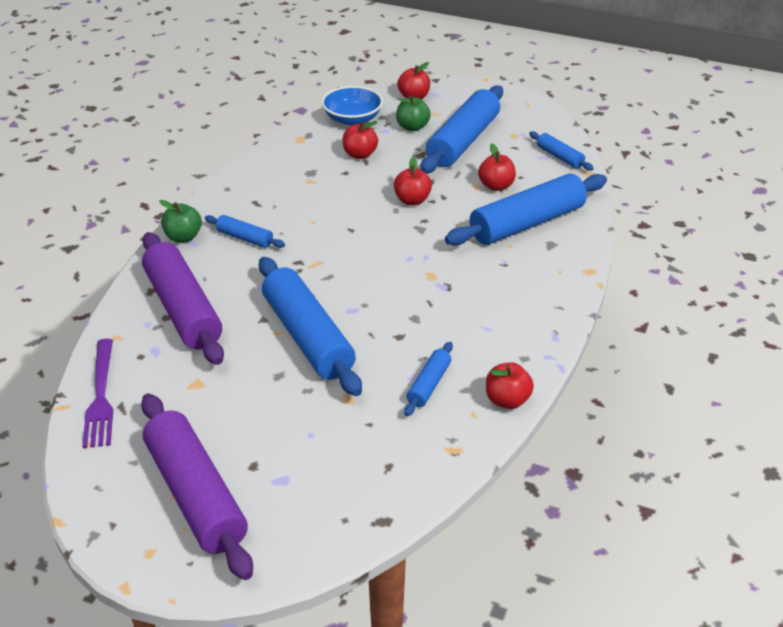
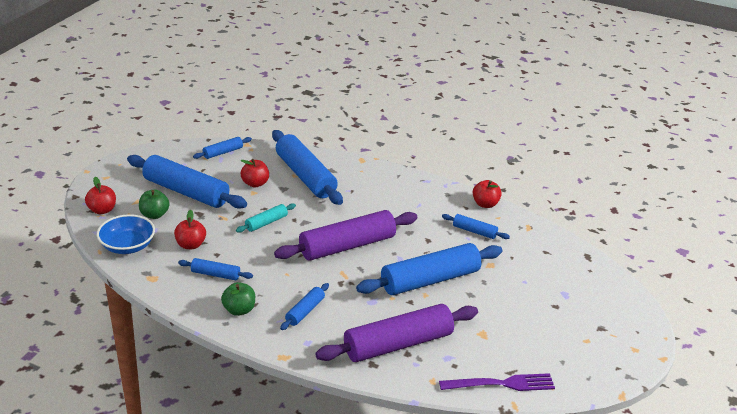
camera: 90 degrees left, 5 degrees down
purple rolling pin [141,393,253,580] -> purple rolling pin moved to [274,210,417,261]
green apple [159,200,202,243] -> green apple moved to [221,282,255,316]
red apple [394,156,432,205] -> turquoise rolling pin [236,203,296,233]
none -> blue rolling pin [178,258,253,280]

